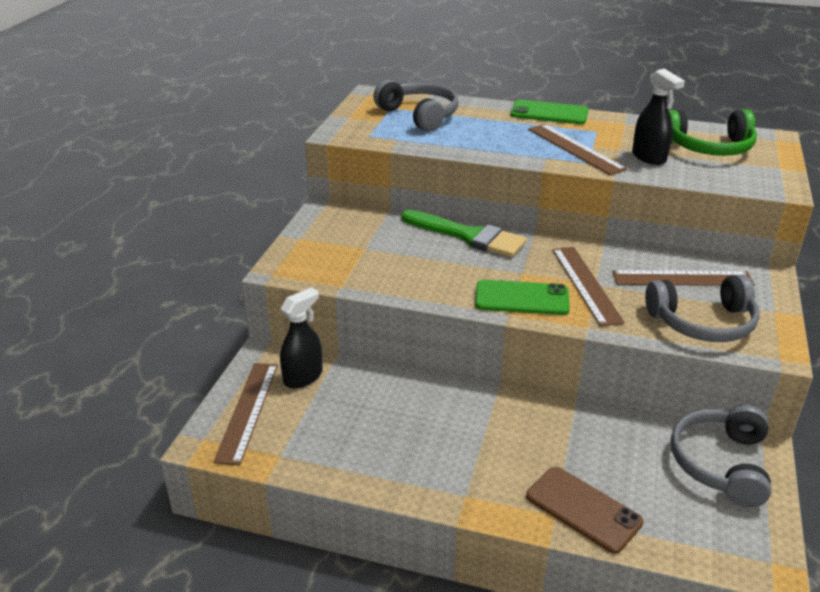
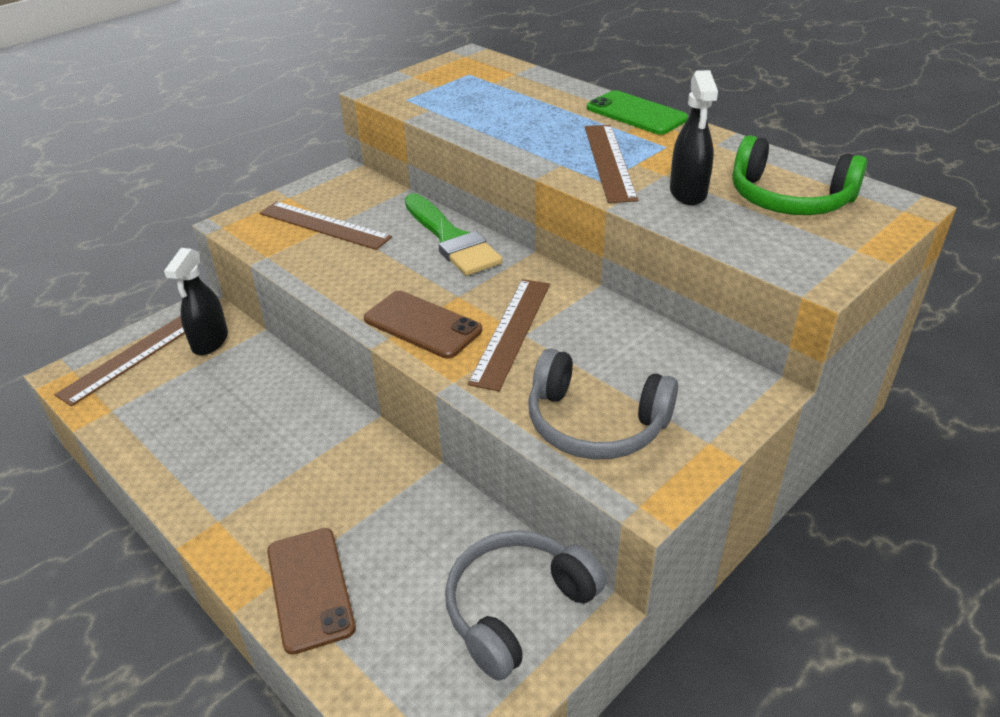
camera: 30 degrees right, 5 degrees up
black spray bottle [280,287,323,388] -> black spray bottle turned 120 degrees clockwise [164,248,228,355]
grey headphones [374,80,458,132] -> none
green phone [475,280,570,315] -> brown phone [364,291,482,359]
brown ruler [612,270,755,286] -> brown ruler moved to [260,201,392,250]

